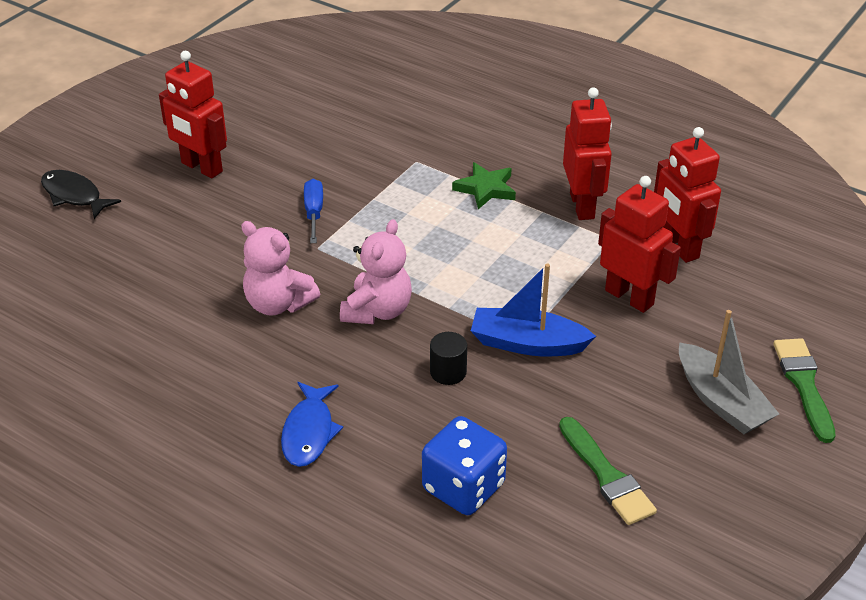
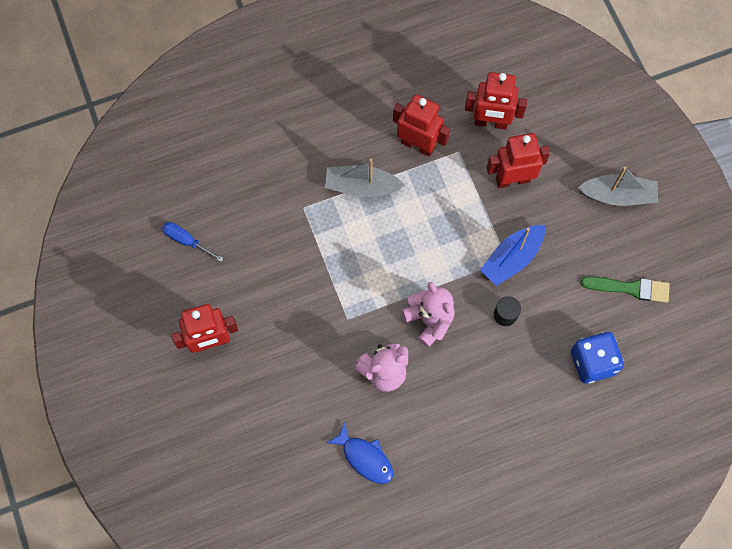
camera: 55 degrees left, 30 degrees up
black fish [41,170,121,219] -> none
blue fish [281,382,343,467] -> blue fish moved to [326,422,393,484]
blue screwdriver [304,179,323,243] -> blue screwdriver moved to [162,222,224,262]
green star [452,162,516,209] -> grey boat [325,159,405,197]
green brush [773,338,836,443] -> none

